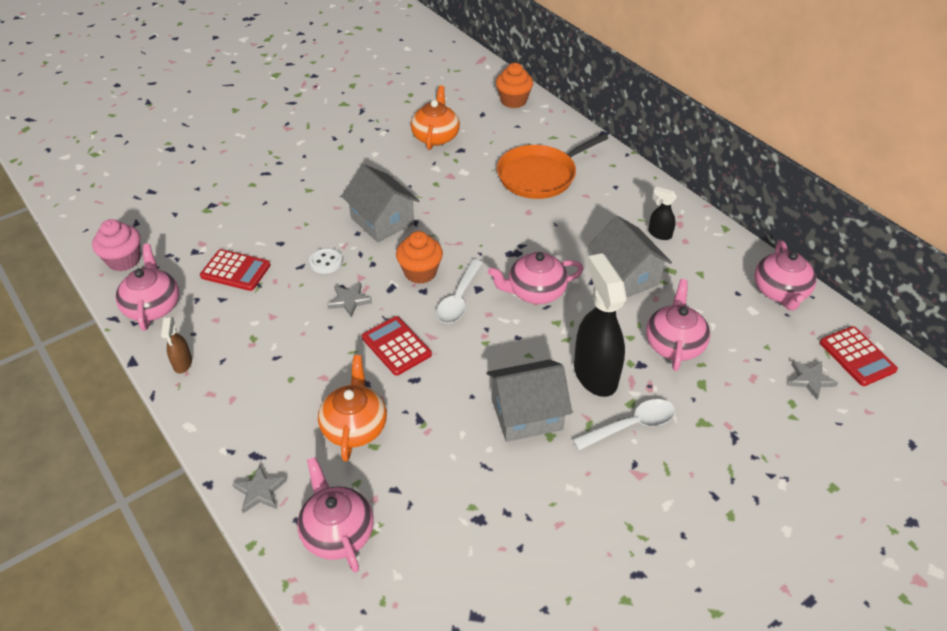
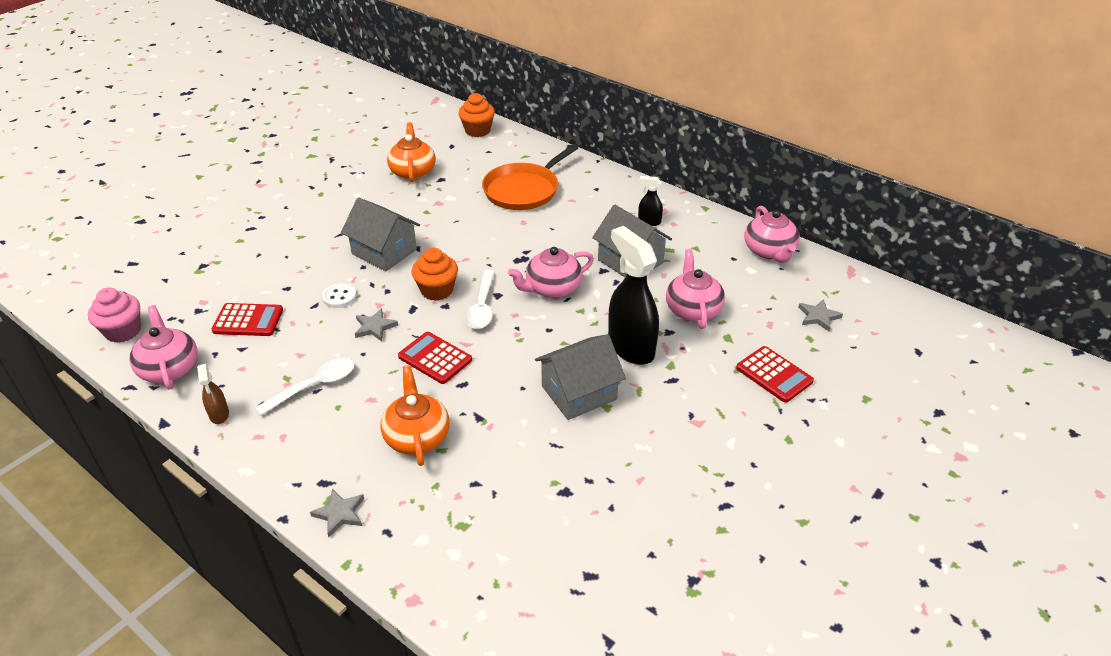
camera: 15 degrees left, 5 degrees down
pink teapot [297,457,374,573] -> none
white spoon [572,399,675,450] -> white spoon moved to [255,358,354,416]
red calculator [820,326,898,386] -> red calculator moved to [736,346,814,403]

